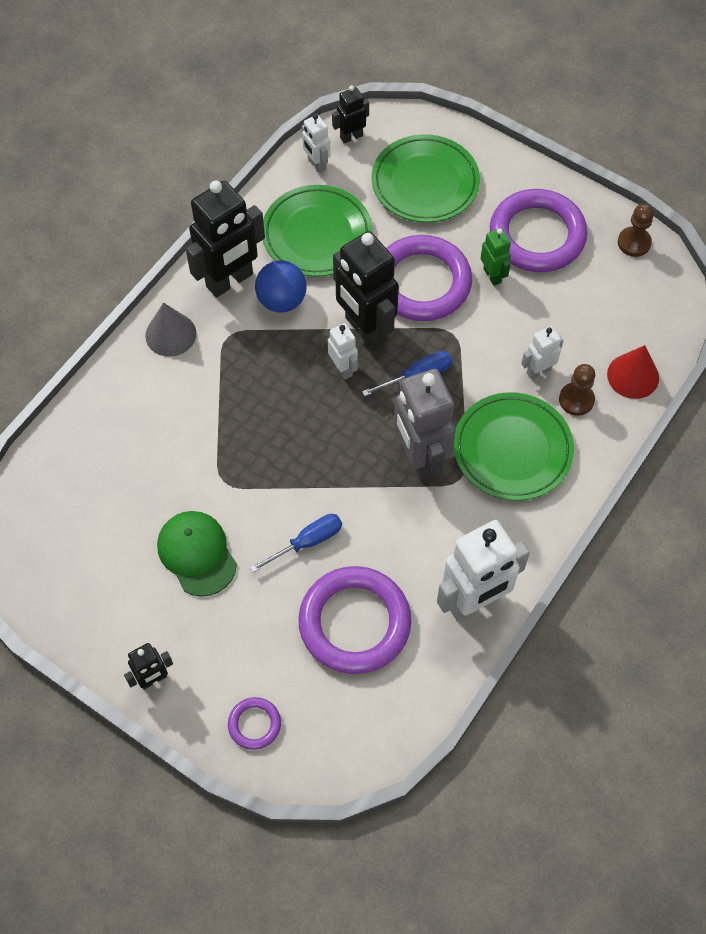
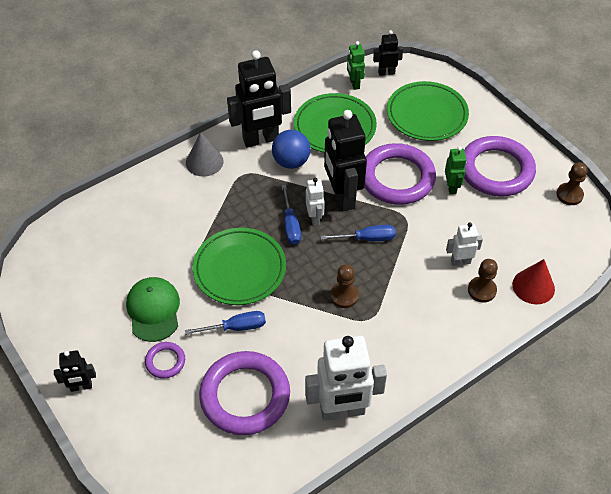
camera: 20 degrees right, 10 degrees down
purple ring [228,697,281,750] -> purple ring moved to [145,342,185,379]
white robot [302,114,331,174] -> green robot [347,41,365,90]
grey robot [394,369,456,482] -> brown pawn [330,264,359,308]
green plate [454,392,574,501] -> green plate moved to [193,228,286,305]
none -> blue screwdriver [281,185,301,245]

